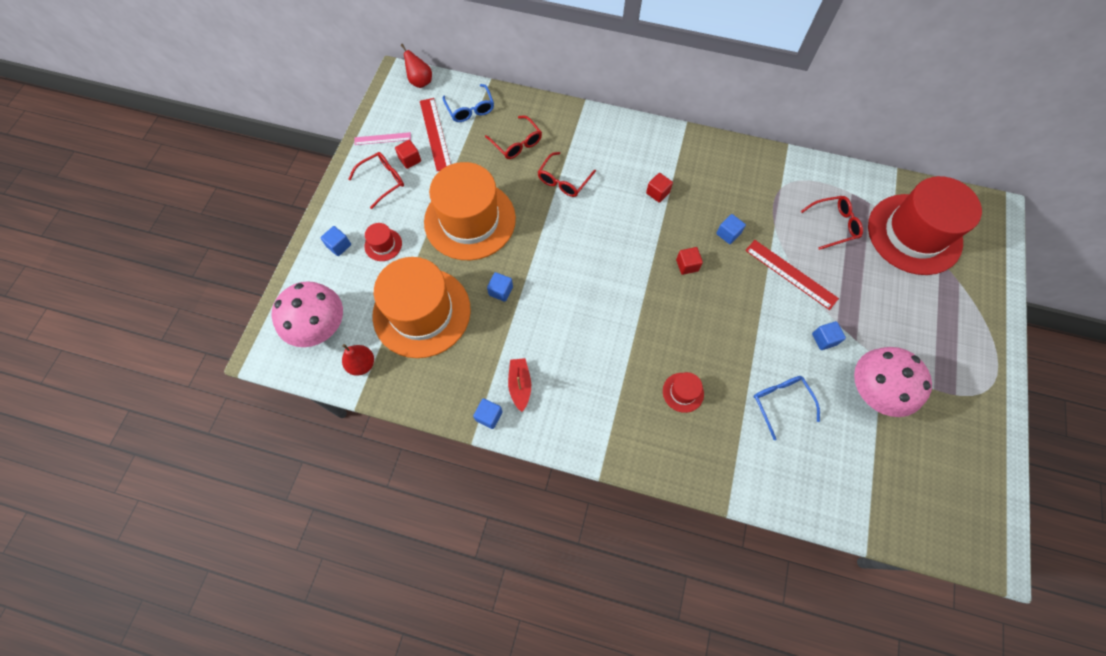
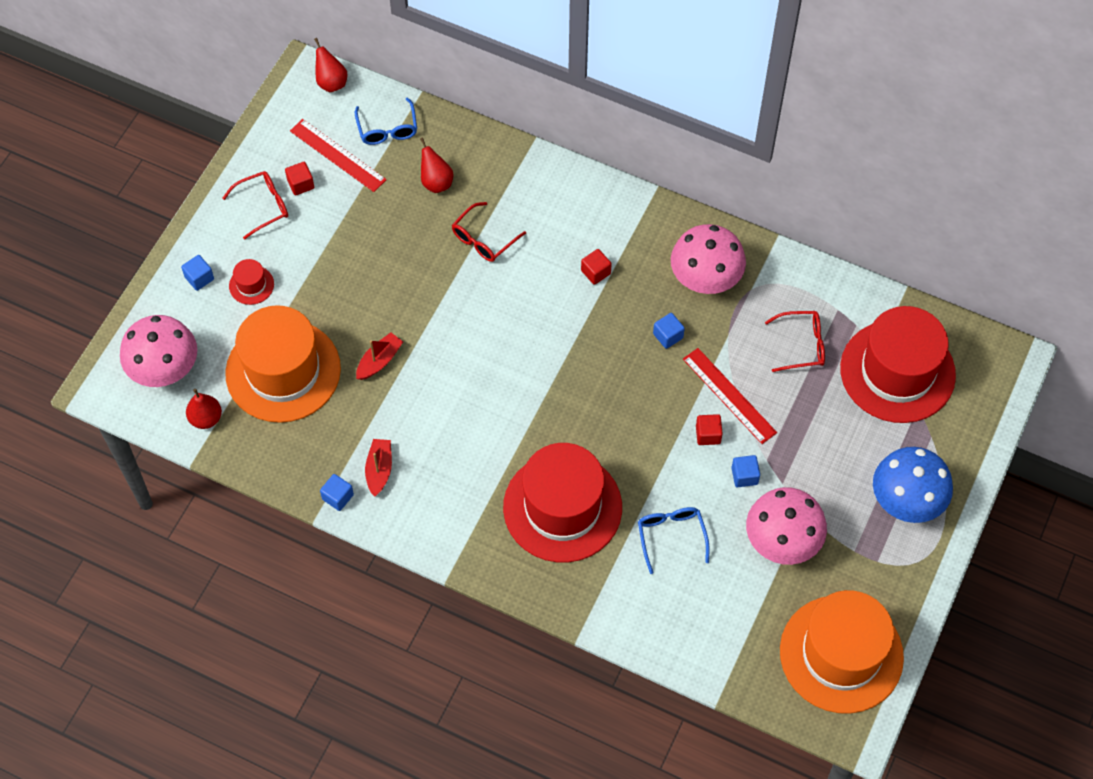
camera: 10 degrees right, 5 degrees down
pink ruler [355,132,411,145] -> none
red ruler [420,98,451,171] -> red ruler turned 45 degrees counterclockwise [290,119,387,192]
orange hat [424,162,516,260] -> orange hat moved to [780,590,904,714]
red glasses [485,115,542,159] -> red pear [420,137,453,193]
blue cube [487,272,513,302] -> red boat [356,332,403,380]
red hat [663,372,704,413] -> red hat [503,443,622,563], size x2.49
red cube [676,247,703,275] -> red cube moved to [696,414,723,445]
none -> pink mushroom [671,224,746,294]
none -> blue mushroom [873,447,953,523]

